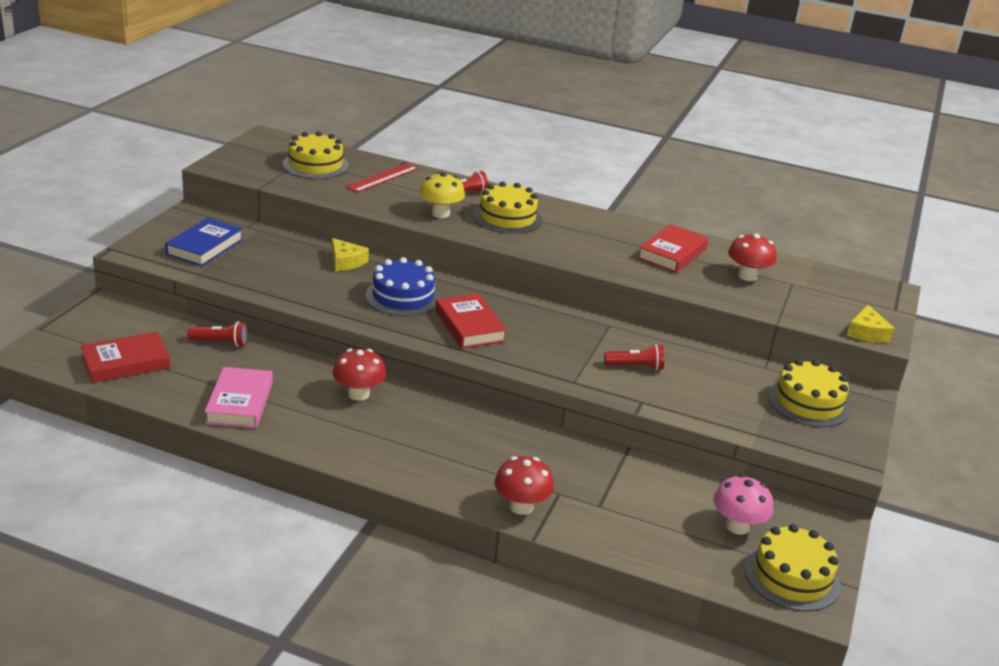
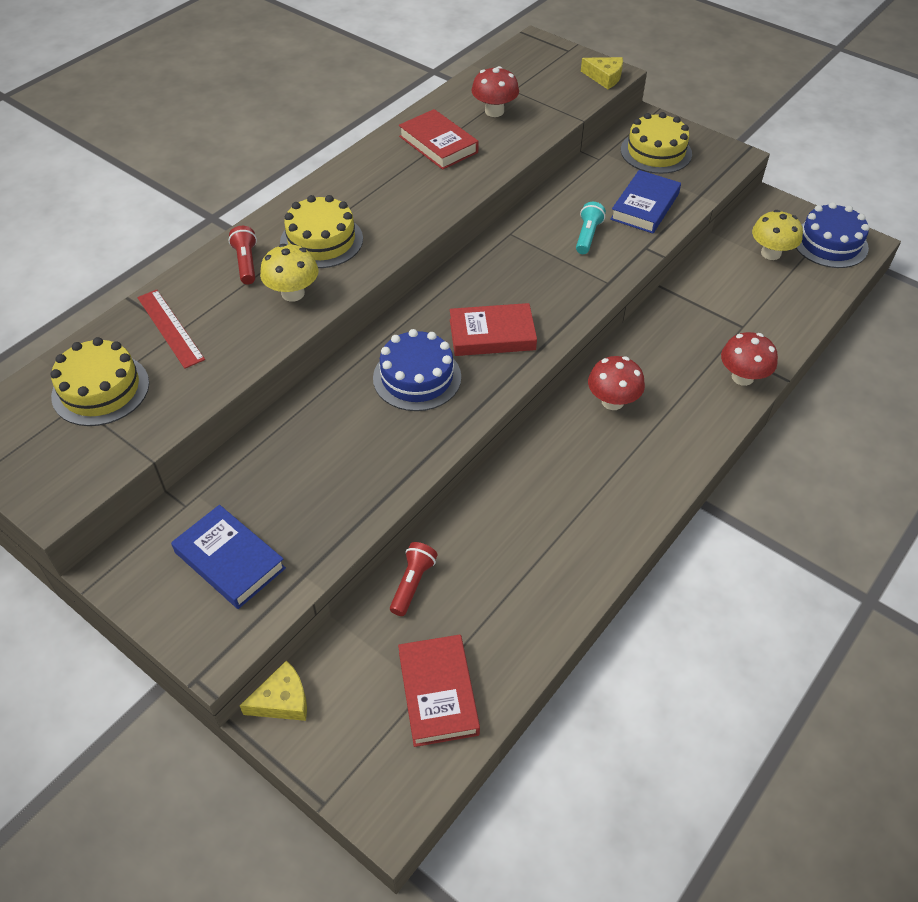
camera: 70 degrees left, 20 degrees up
pink book [204,367,273,428] -> none
yellow cheese [332,238,369,271] -> yellow cheese moved to [240,660,307,721]
red mushroom [333,349,386,401] -> red mushroom moved to [588,356,645,410]
red flashlight [604,344,665,370] -> turquoise flashlight [576,202,606,254]
pink mushroom [713,475,773,535] -> yellow mushroom [752,210,803,260]
yellow cake [744,524,840,612] -> blue cake [796,202,869,268]
none -> blue book [610,170,681,234]

